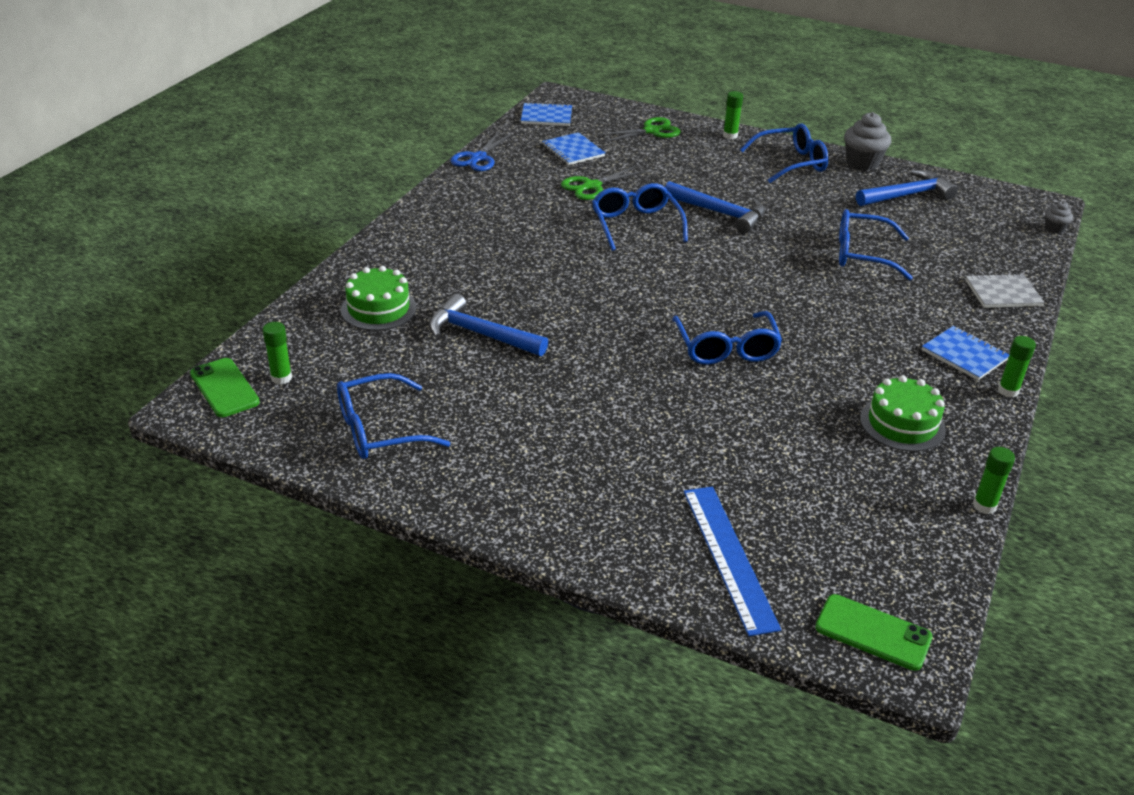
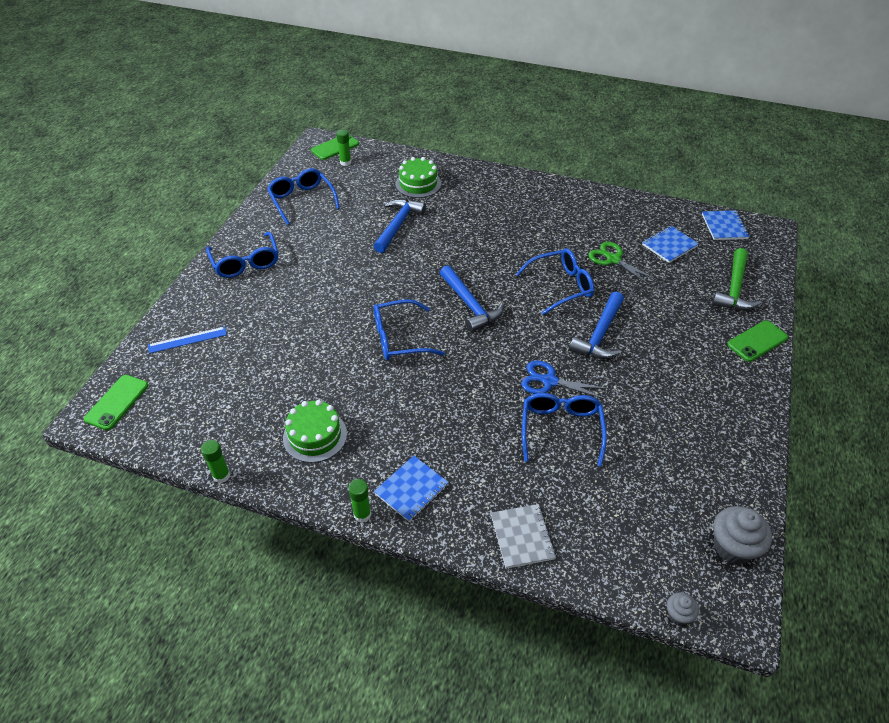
camera: 85 degrees right, 10 degrees up
blue scissors [450,132,512,171] -> blue scissors moved to [521,361,609,400]
green scissors [597,117,681,142] -> green hammer [712,248,762,310]
blue ruler [684,487,781,636] -> blue ruler [148,326,227,353], size x0.64
green glue stick [723,91,743,139] -> green phone [727,320,788,362]
blue glasses [740,123,829,183] -> blue glasses moved to [206,232,278,278]
grey cupcake [844,112,891,170] -> grey cupcake moved to [713,506,772,565]
blue hammer [856,170,958,206] -> blue hammer moved to [440,265,504,332]

